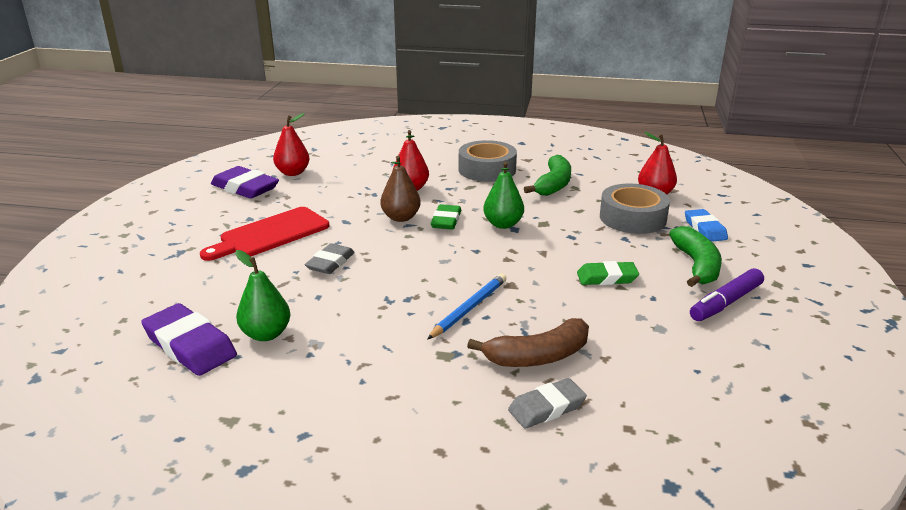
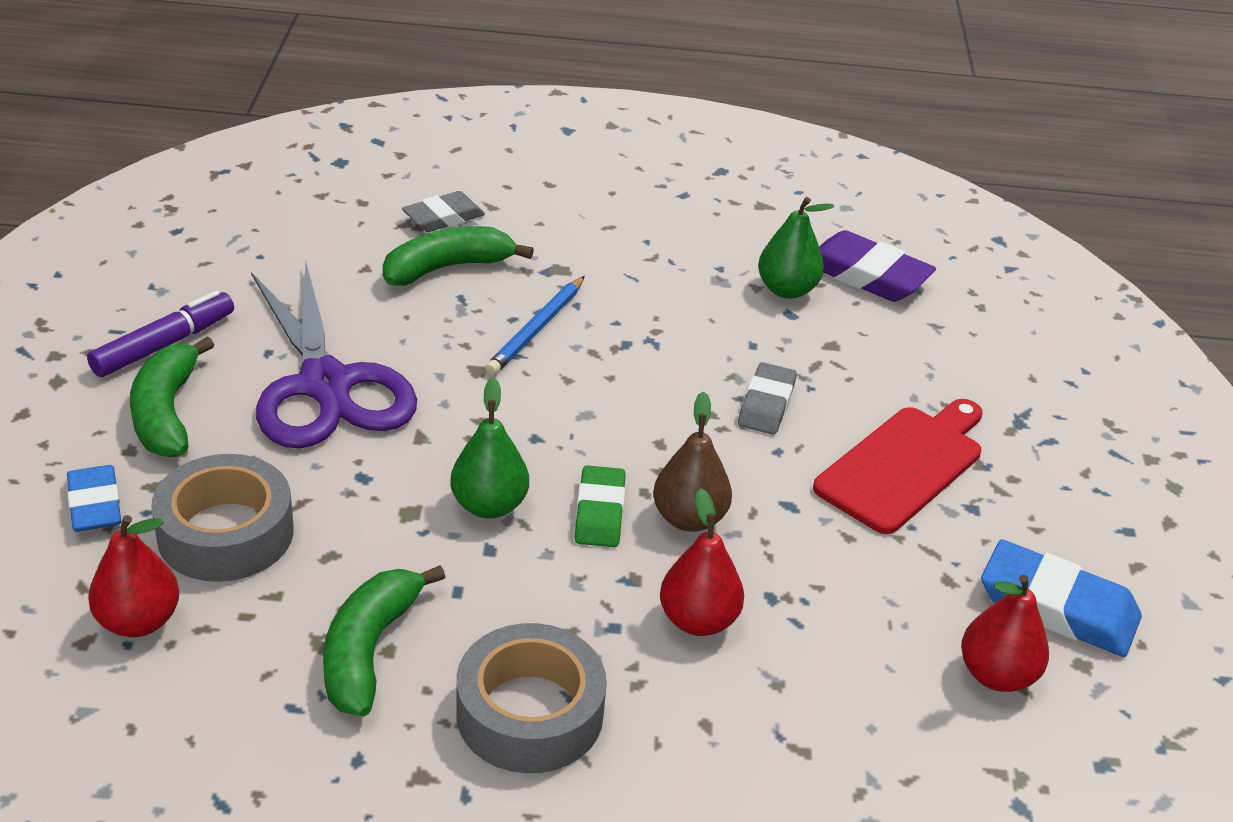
camera: 170 degrees right, 10 degrees up
purple eraser [211,166,279,199] -> blue eraser [981,539,1142,657]
brown banana [467,318,589,367] -> green banana [383,226,534,286]
green eraser [577,261,639,285] -> purple scissors [251,261,417,448]

